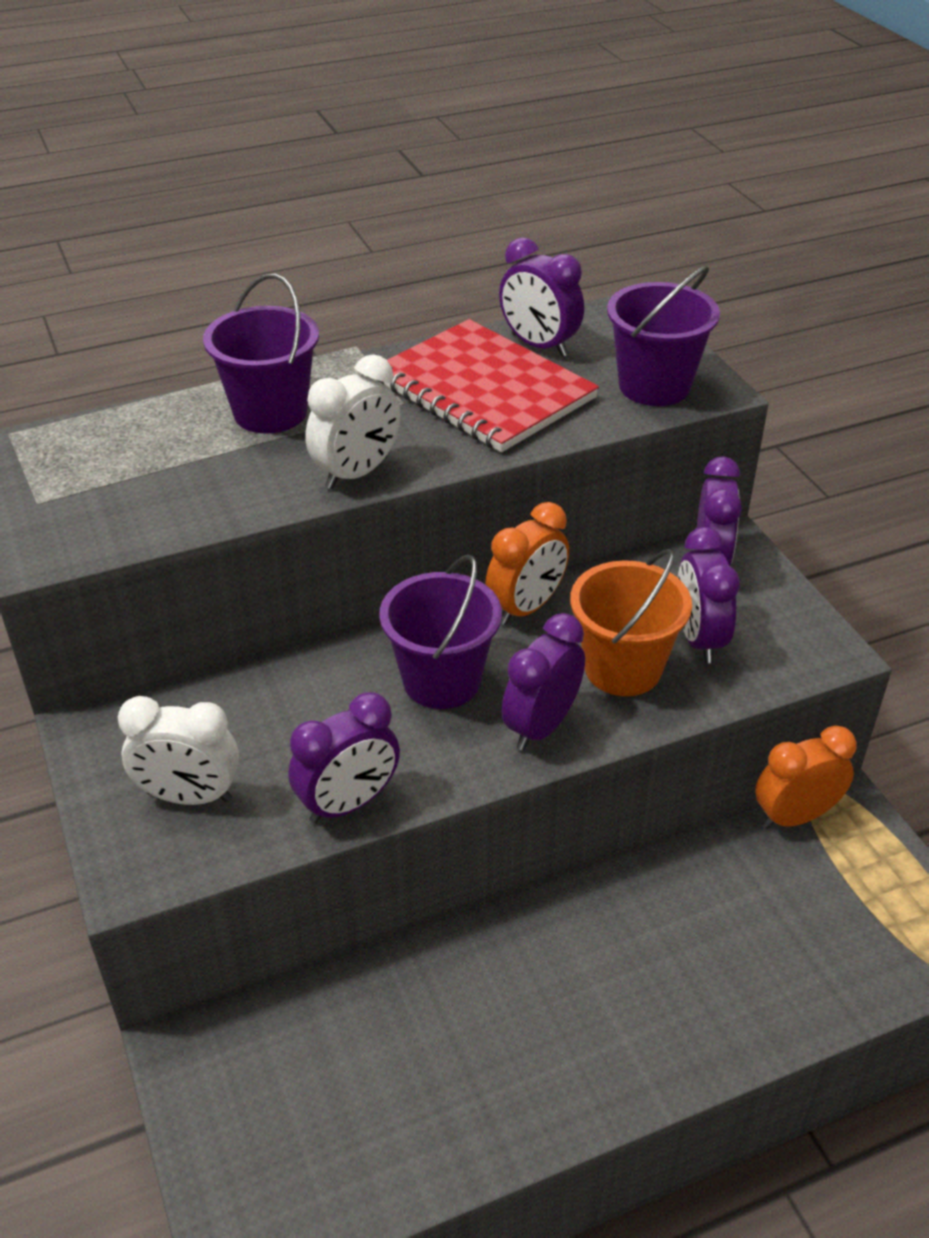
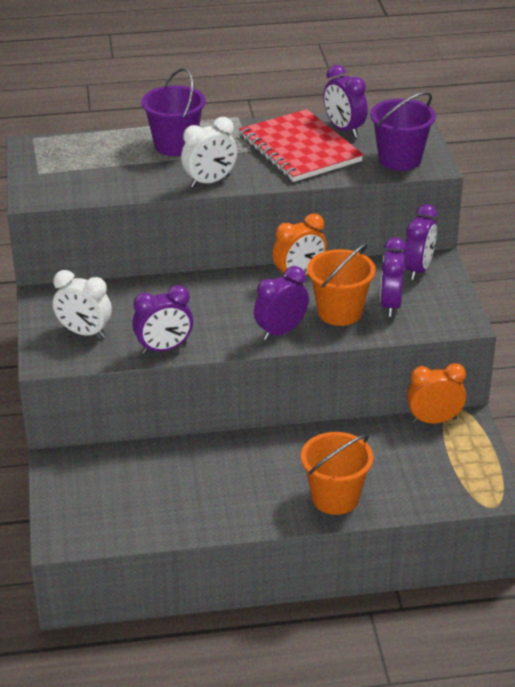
camera: 15 degrees right, 5 degrees down
purple bucket [379,554,502,709] -> none
none -> orange bucket [301,432,373,515]

